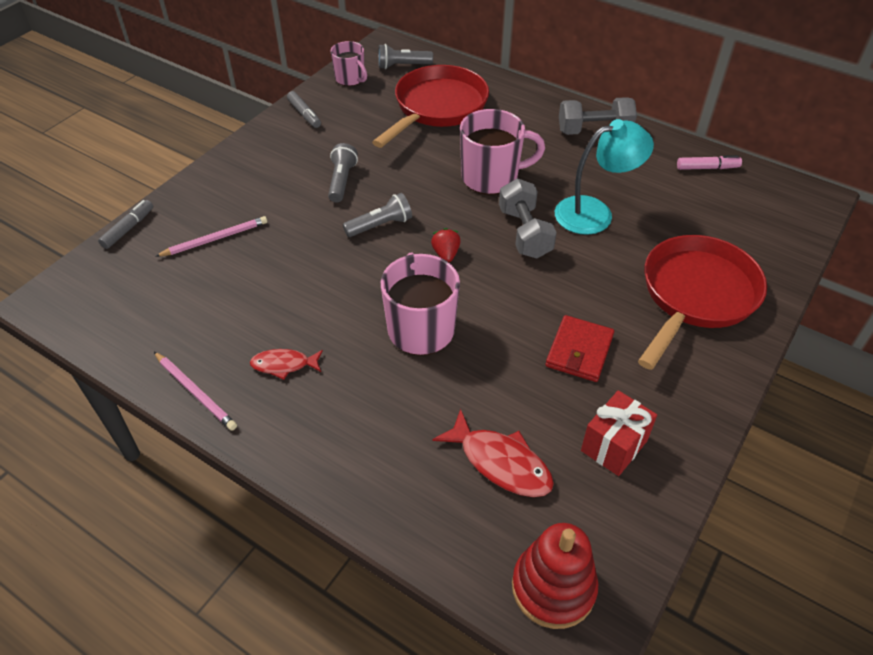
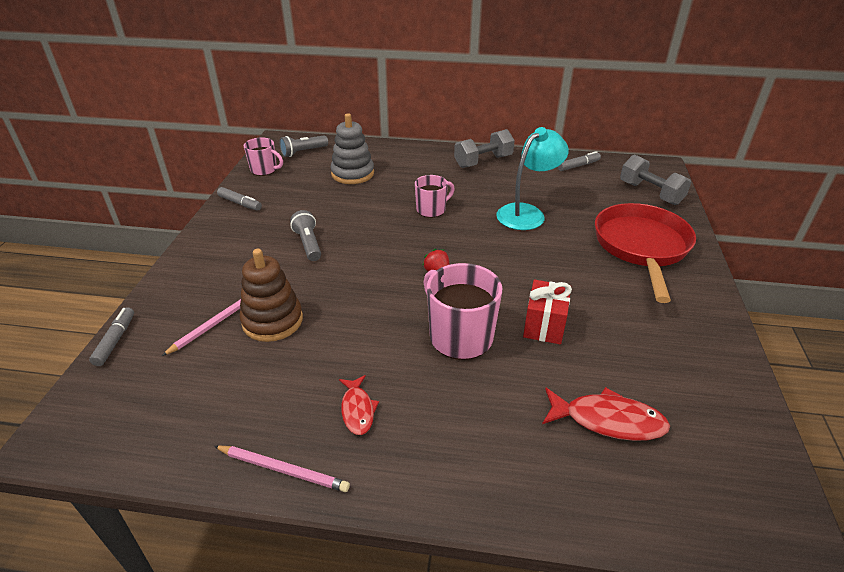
camera: 25 degrees left, 10 degrees down
red fish [250,349,323,380] -> red fish turned 75 degrees counterclockwise [339,375,379,435]
grey flashlight [343,193,412,237] -> none
red pan [372,65,489,148] -> grey stacking toy [330,113,374,184]
pink mug [460,109,545,195] -> pink mug [415,175,455,218], size x0.60
grey dumbbell [499,179,557,259] -> grey dumbbell moved to [620,155,691,205]
red stacking toy [512,523,598,629] -> none
red wallet [546,315,614,382] -> none
red gift [581,390,657,476] -> red gift moved to [523,280,572,344]
pink marker [677,155,742,170] -> grey marker [558,151,601,171]
none -> brown stacking toy [240,249,303,342]

